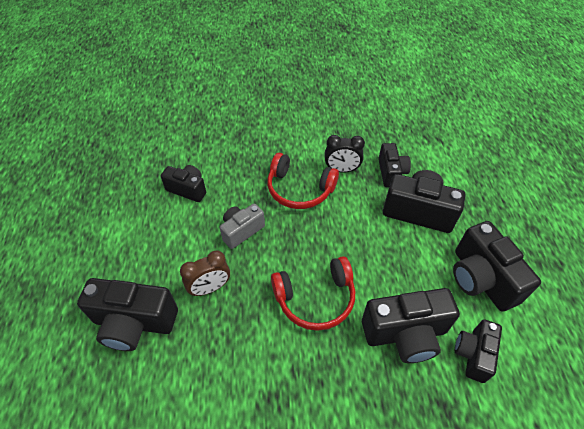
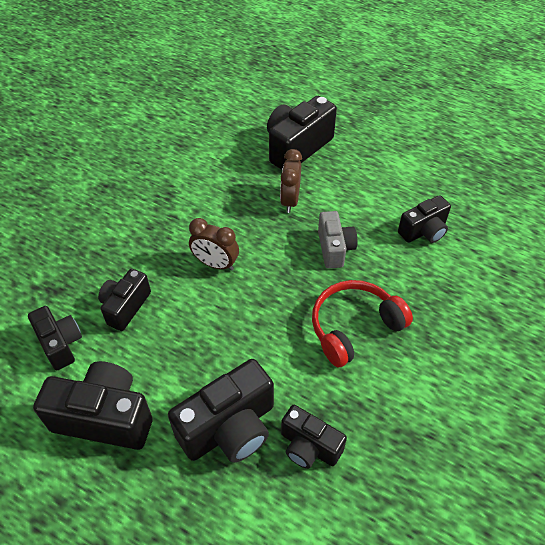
camera: 125 degrees right, 0 degrees up
red headphones [271,256,355,331] -> brown clock [189,218,239,271]
black clock [325,135,365,173] -> none
black camera [362,288,460,363] -> black camera [98,269,151,331], size x0.62

